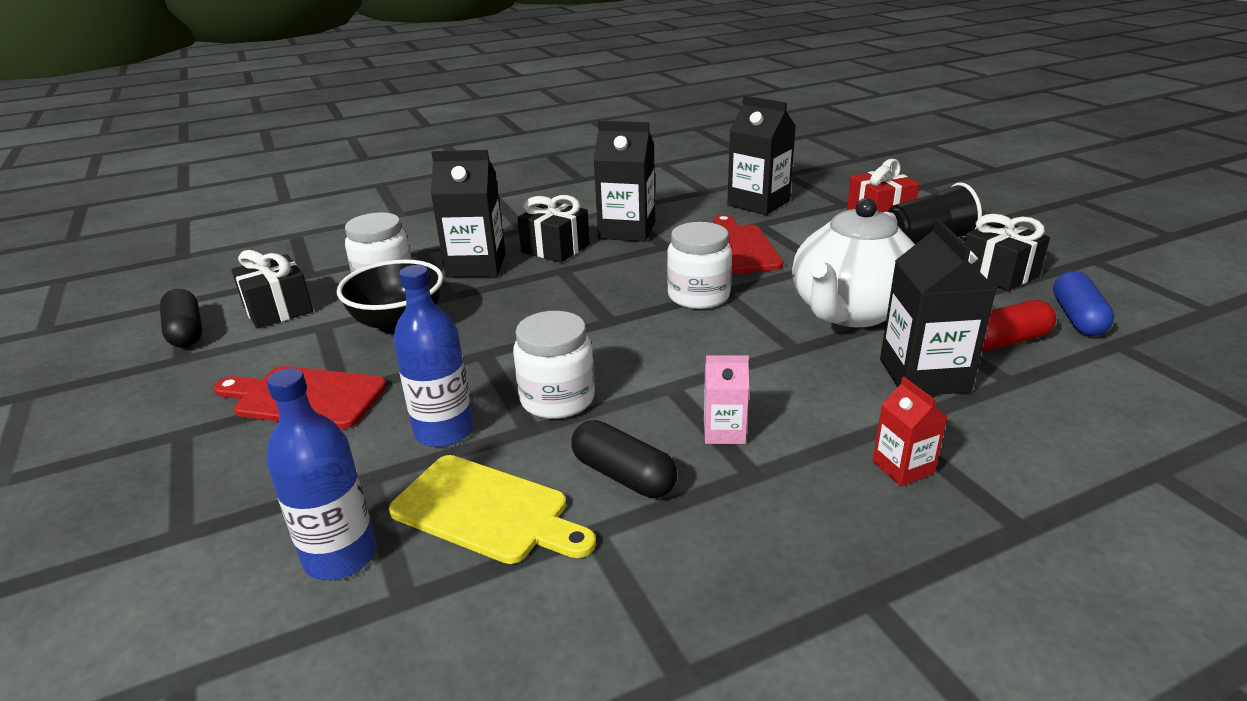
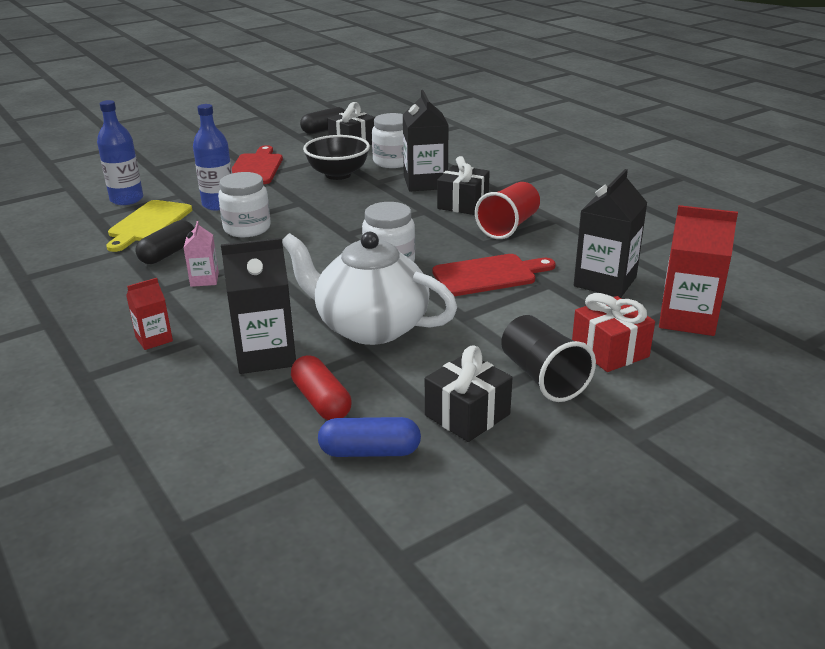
camera: 80 degrees right, 0 degrees up
black carton [593,121,655,242] -> red cup [475,182,540,239]
none -> red carton [659,205,738,336]

